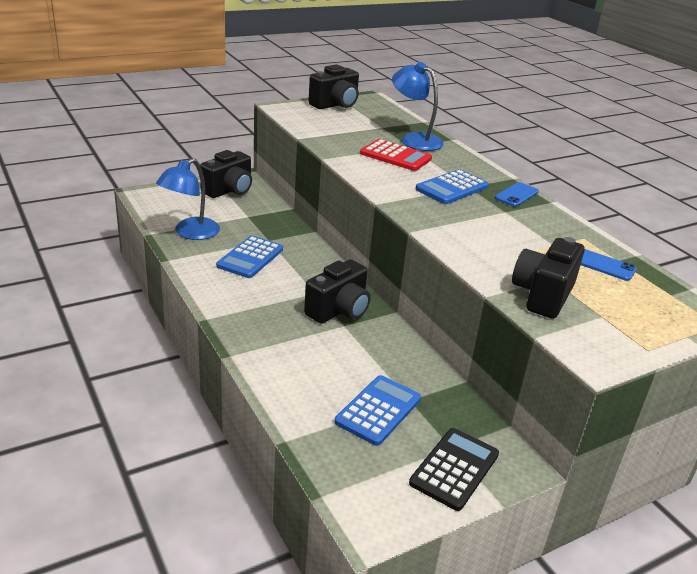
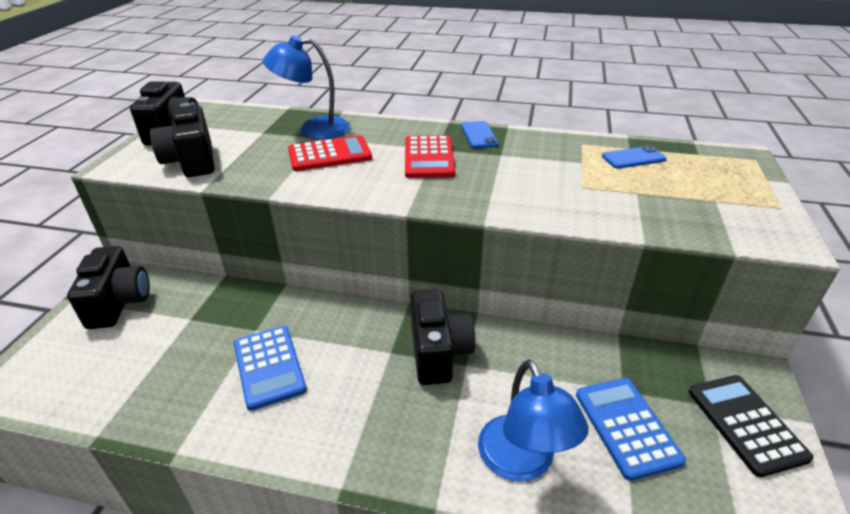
camera: 45 degrees left, 5 degrees up
blue lamp [156,158,220,240] -> blue lamp moved to [478,359,589,482]
blue calculator [416,169,489,204] -> red calculator [405,135,455,178]
black camera [512,237,585,319] -> black camera moved to [150,103,214,177]

